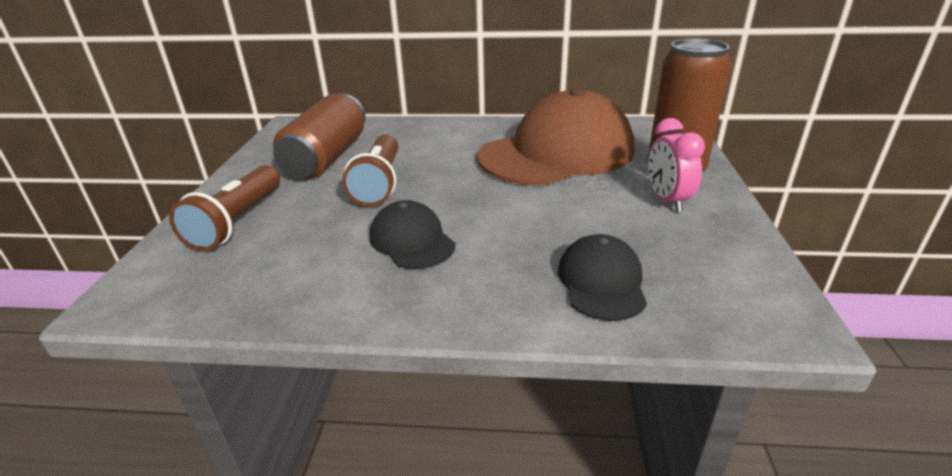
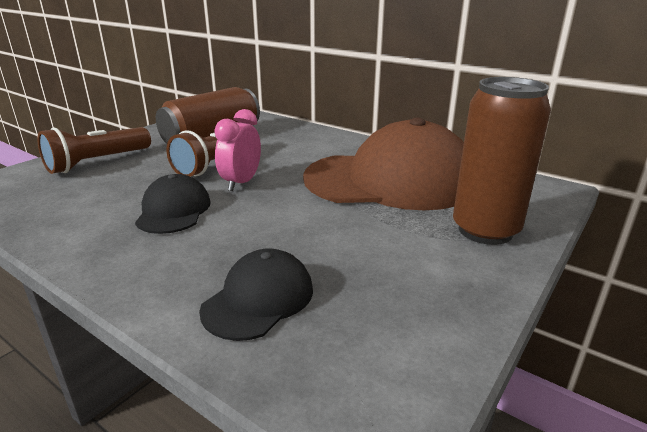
camera: 30 degrees right, 5 degrees down
pink clock [648,118,705,212] -> pink clock moved to [214,109,261,191]

